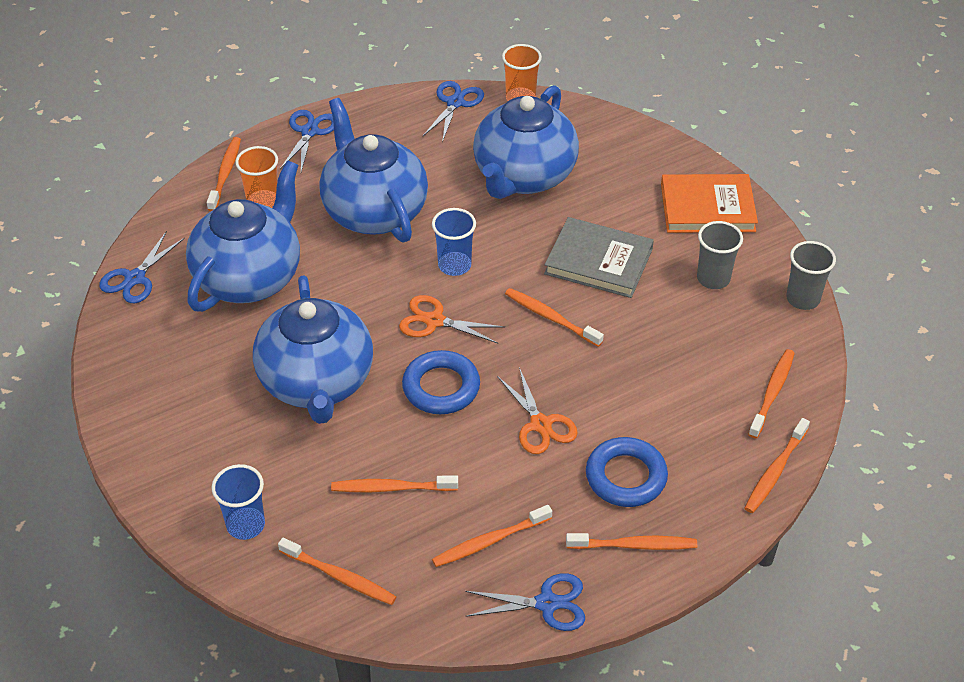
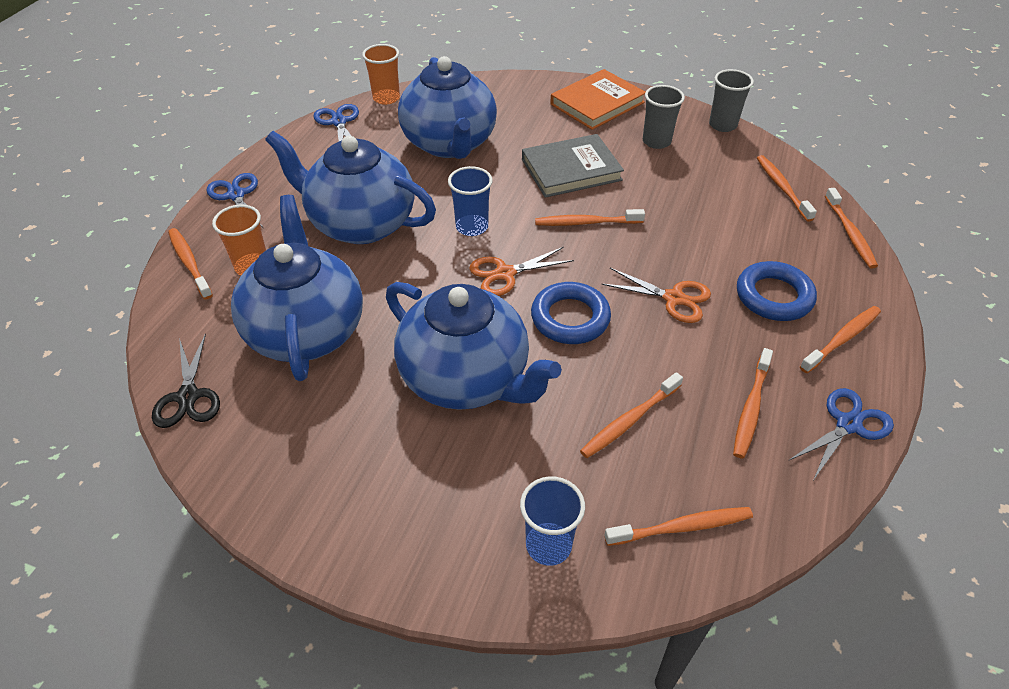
camera: 40 degrees left, 0 degrees up
blue scissors [99,231,185,303] -> black scissors [152,333,220,428]

